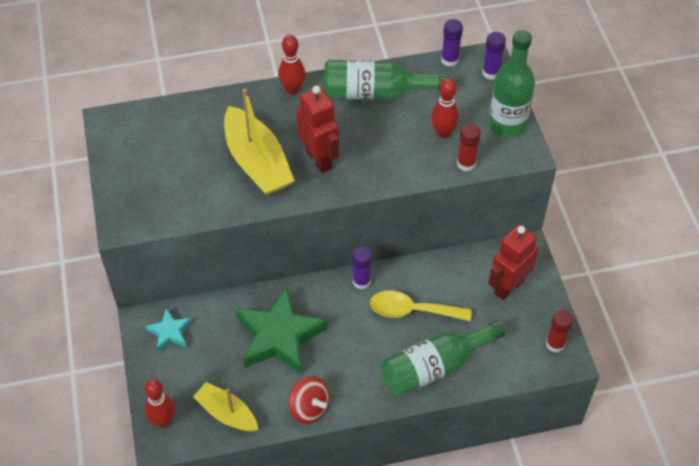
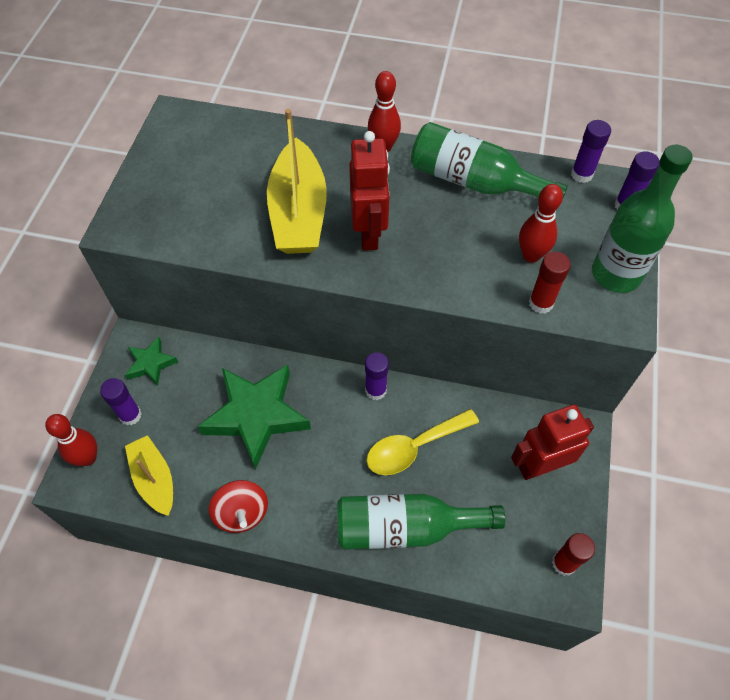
camera: 25 degrees right, 5 degrees up
turquoise star [145,308,192,352] -> green star [125,337,178,386]
yellow spoon [370,290,472,321] -> yellow spoon turned 60 degrees counterclockwise [367,409,479,475]
none -> purple glue stick [100,378,142,425]

